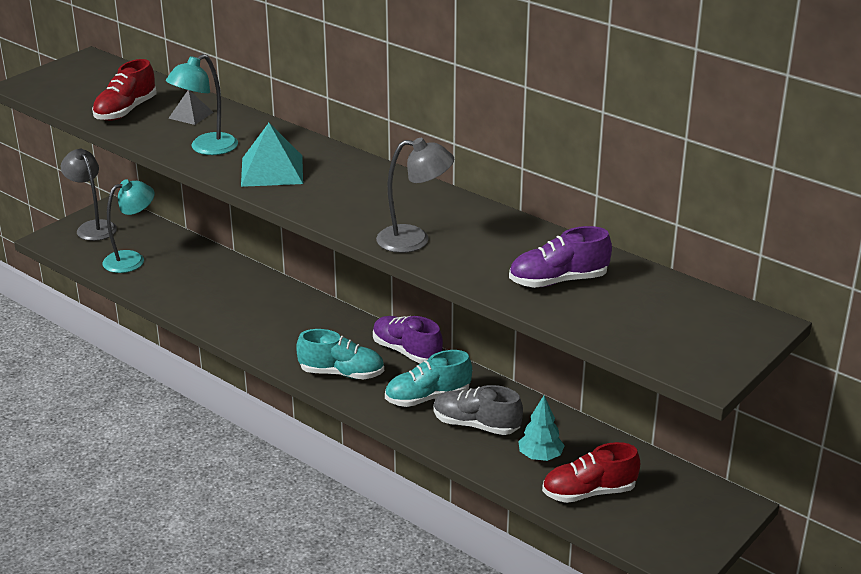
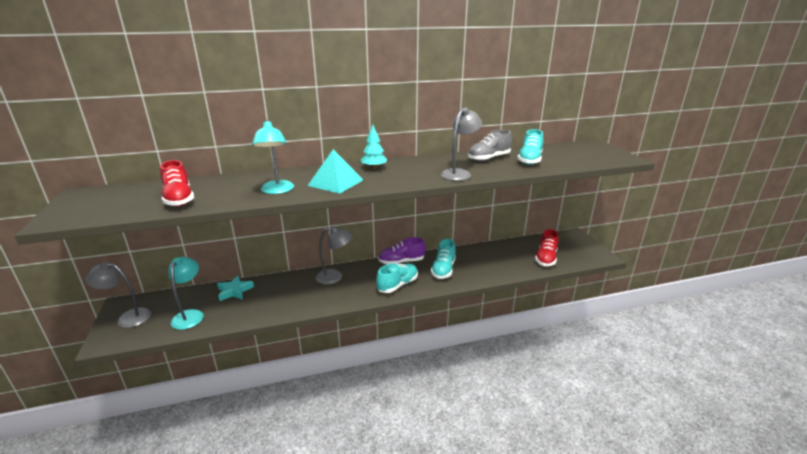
camera: 55 degrees left, 5 degrees down
grey pyramid [168,90,213,125] -> none
grey shoe [434,385,523,435] -> grey shoe moved to [468,130,512,161]
purple shoe [509,226,612,288] -> turquoise shoe [517,129,544,165]
turquoise tree [518,396,565,461] -> turquoise tree moved to [361,124,387,169]
none -> turquoise star [217,275,254,301]
none -> grey lamp [316,226,352,285]

